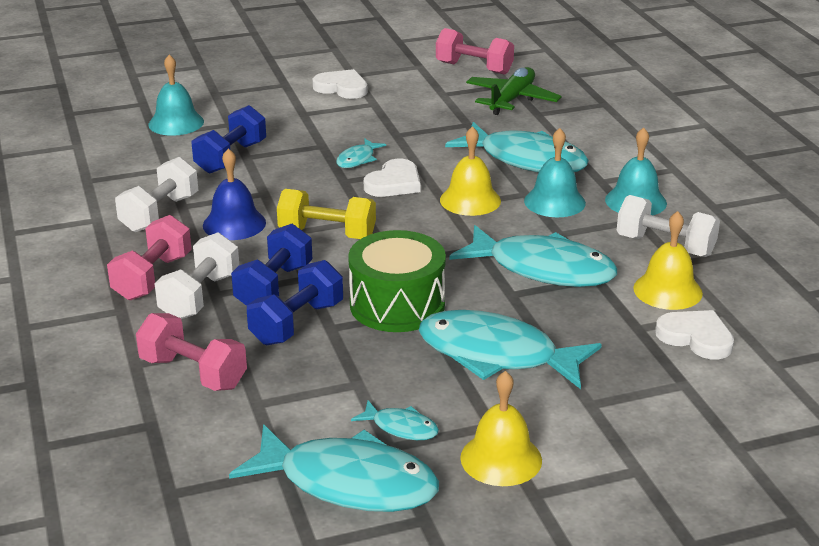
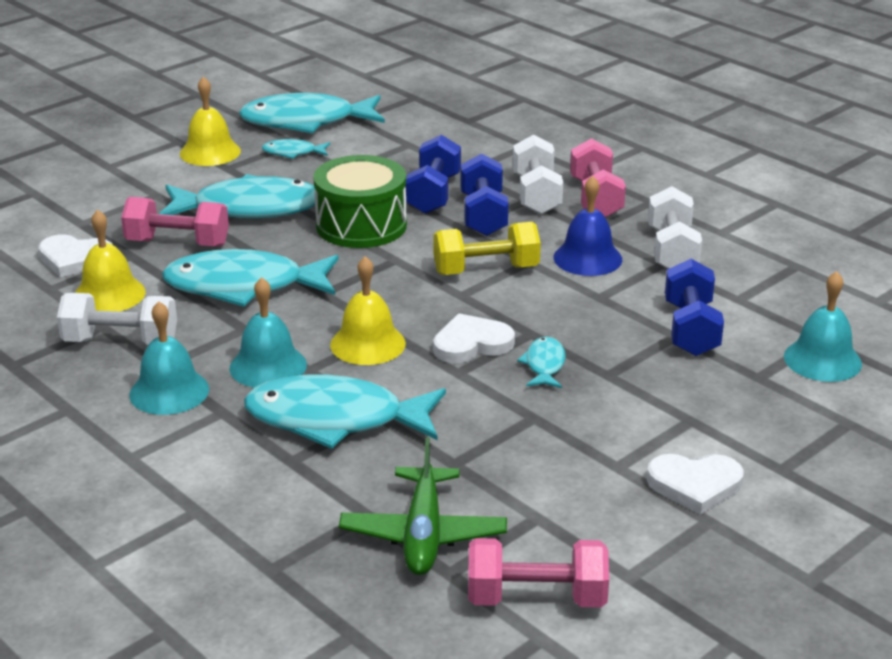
camera: 155 degrees right, 0 degrees up
pink dumbbell [136,313,247,391] -> pink dumbbell moved to [121,197,229,247]
white heart [364,159,421,197] -> white heart turned 60 degrees clockwise [433,313,515,363]

